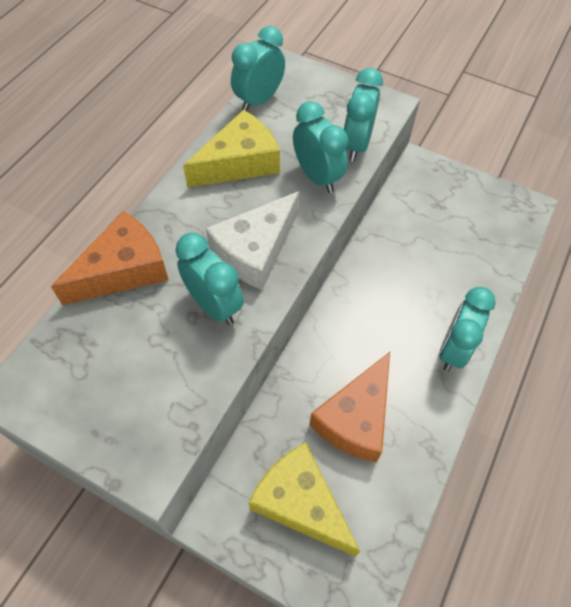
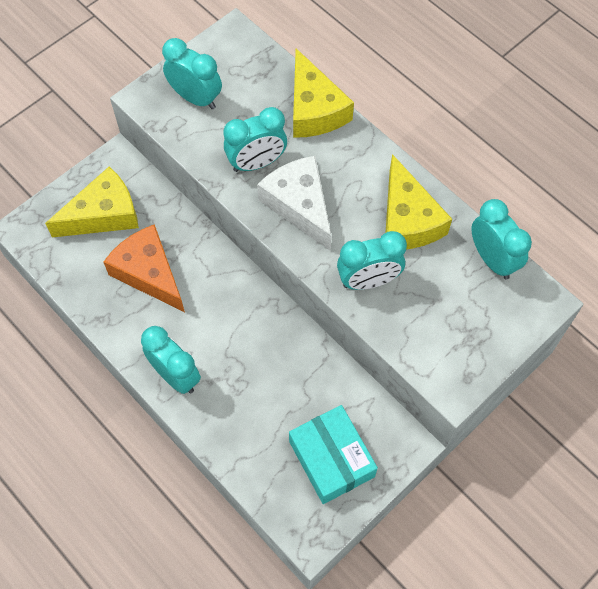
camera: 110 degrees right, 5 degrees up
orange cheese [51,211,169,305] -> yellow cheese [293,48,354,138]
turquoise clock [344,68,383,161] -> turquoise clock moved to [162,38,222,109]
none -> turquoise box [289,405,378,504]

